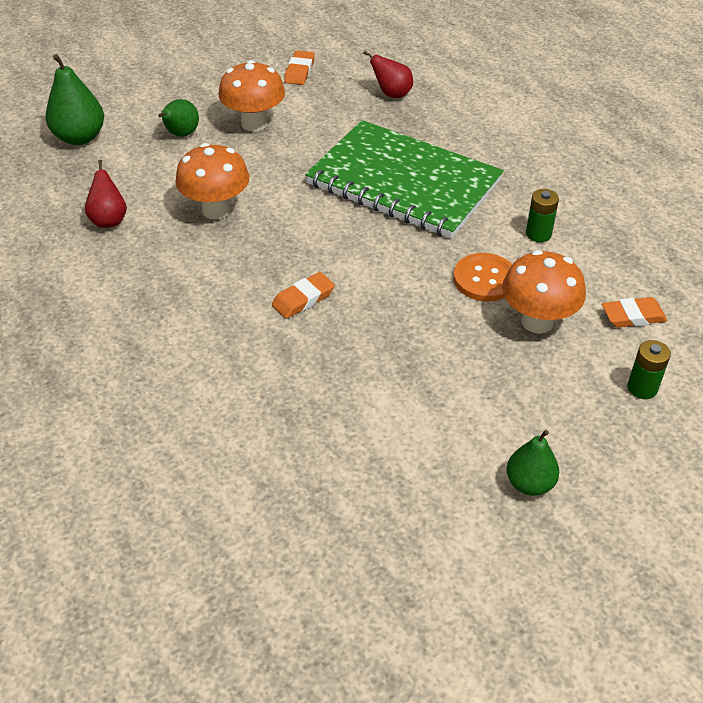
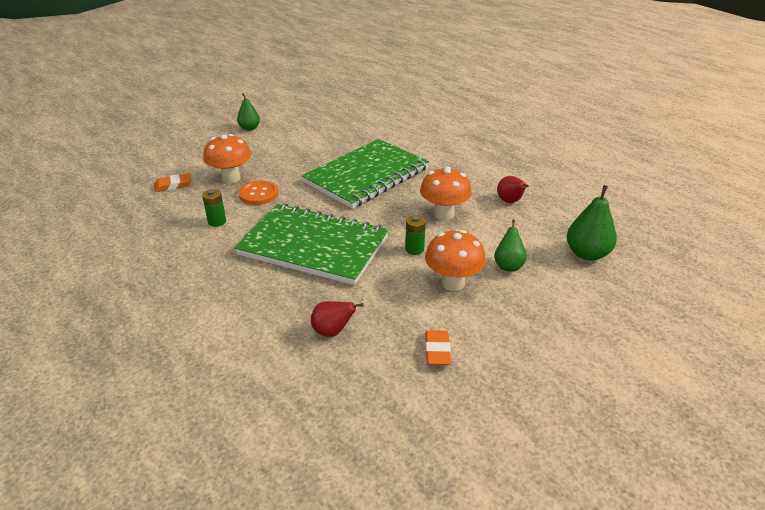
camera: 170 degrees right, 10 degrees down
orange eraser [272,272,335,319] -> green notebook [302,139,429,209]
green battery [627,340,671,399] -> green battery moved to [405,215,426,255]

